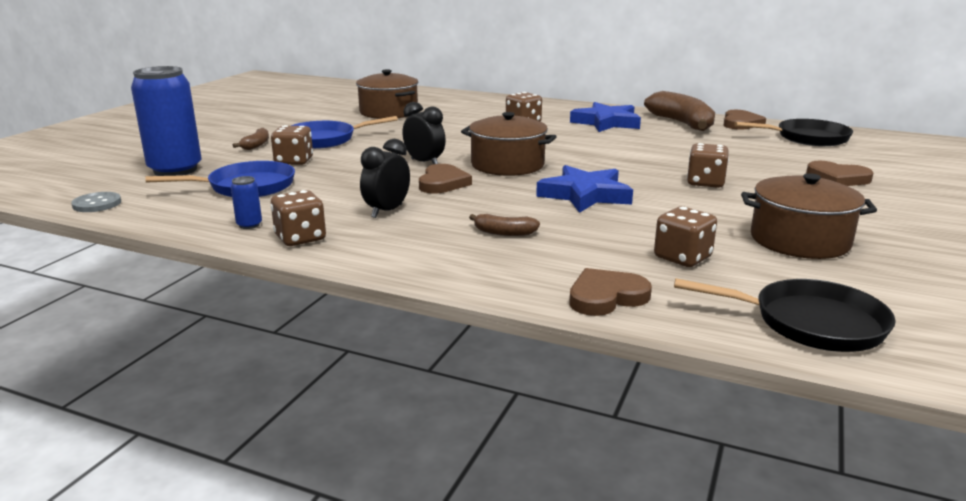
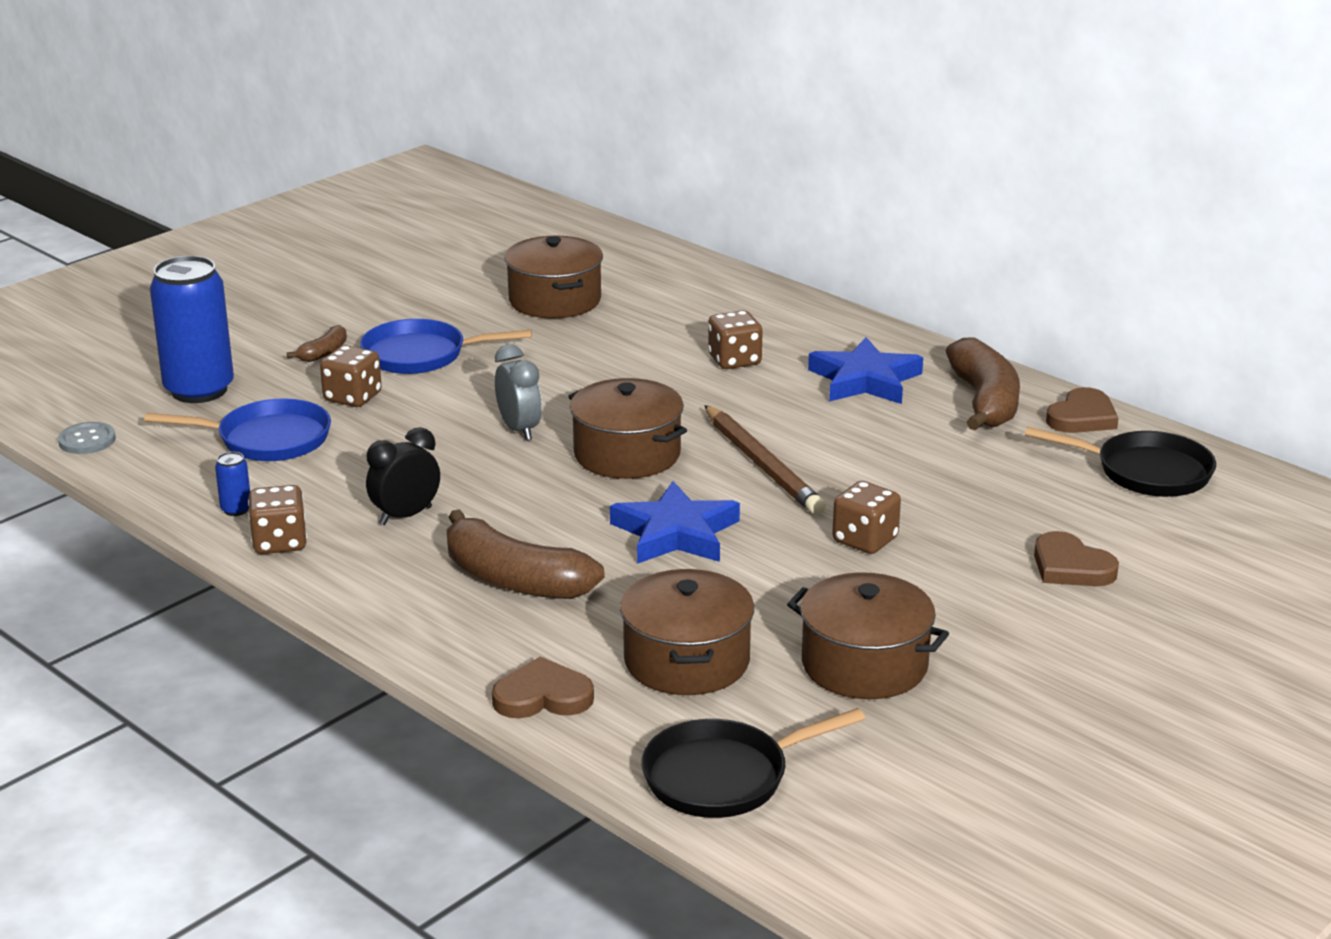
camera: 20 degrees right, 5 degrees up
black clock [403,102,446,164] -> grey clock [495,344,542,441]
brown heart [419,164,472,194] -> none
brown banana [469,214,540,236] -> brown banana [447,509,605,599], size x2.12
brown dice [654,206,717,267] -> brown pot [620,569,754,695]
black pan [674,278,896,352] -> black pan turned 120 degrees clockwise [641,708,865,818]
none -> brown pencil [704,405,826,515]

